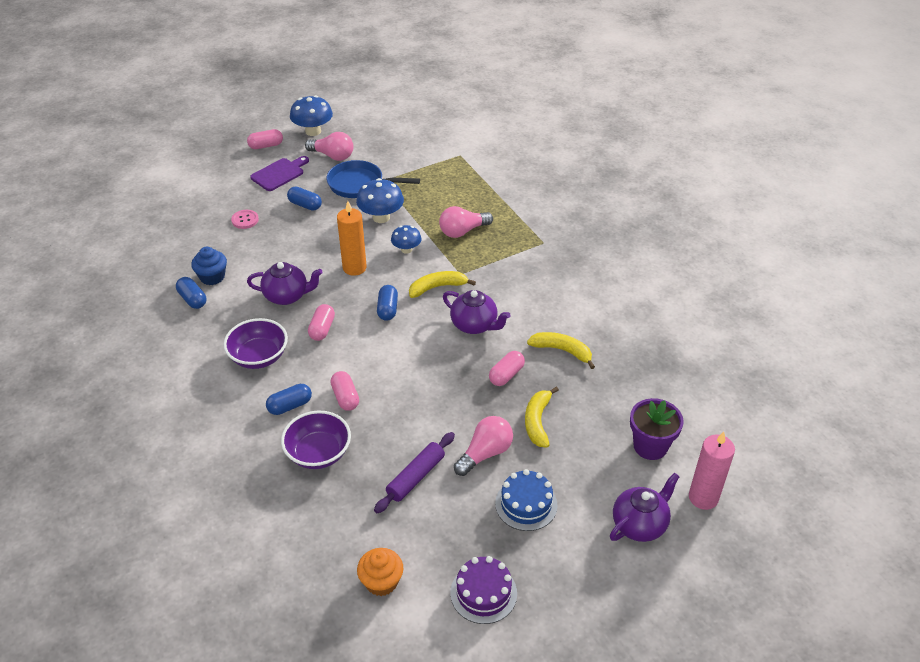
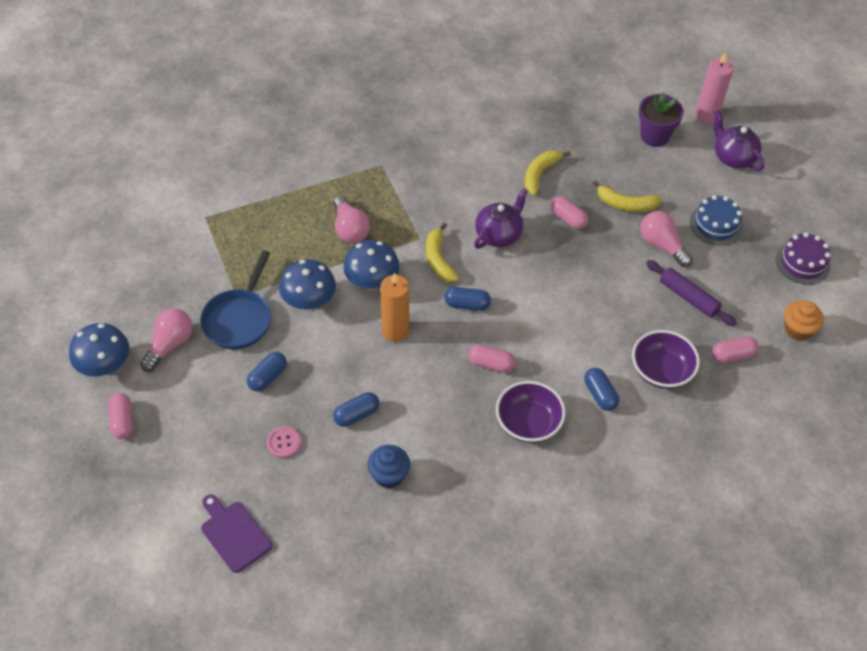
camera: 85 degrees left, 10 degrees up
blue capsule [176,277,206,309] -> blue capsule moved to [333,392,380,427]
purple teapot [247,262,323,305] -> none
purple cutting board [250,156,309,191] -> purple cutting board moved to [201,494,272,573]
pink capsule [331,371,359,411] -> pink capsule moved to [712,336,758,363]
blue mushroom [391,225,422,254] -> blue mushroom [343,240,400,290], size x1.60

